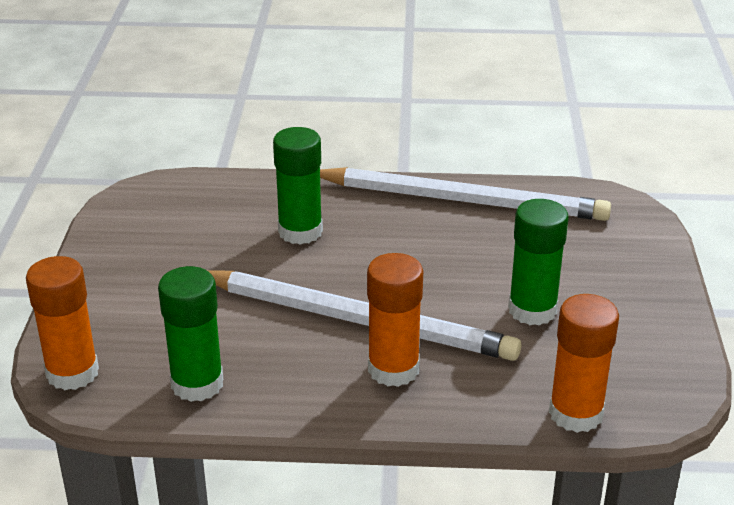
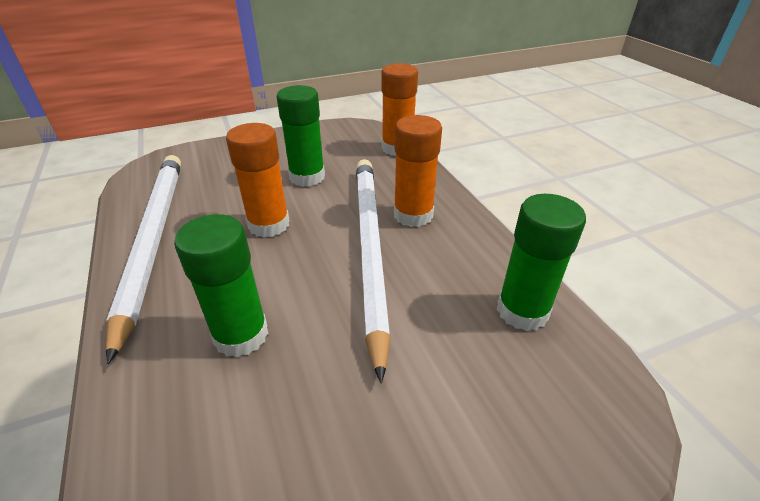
camera: 115 degrees left, 5 degrees up
orange glue stick [26,256,99,390] -> orange glue stick moved to [226,123,289,238]

